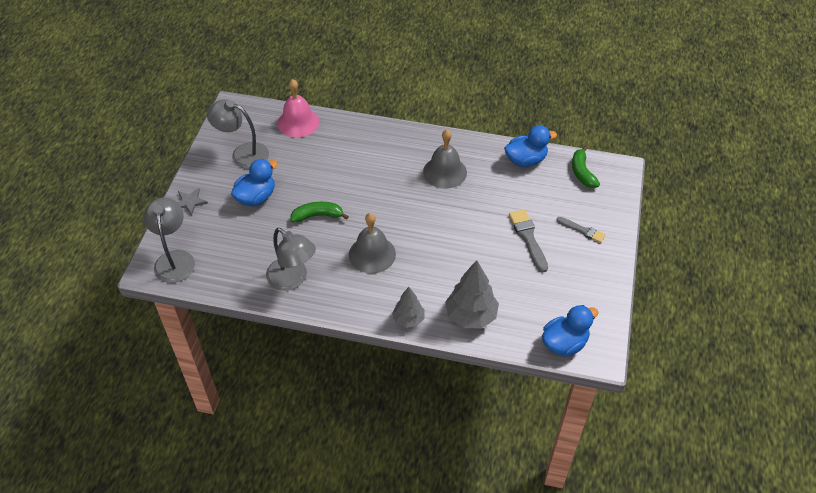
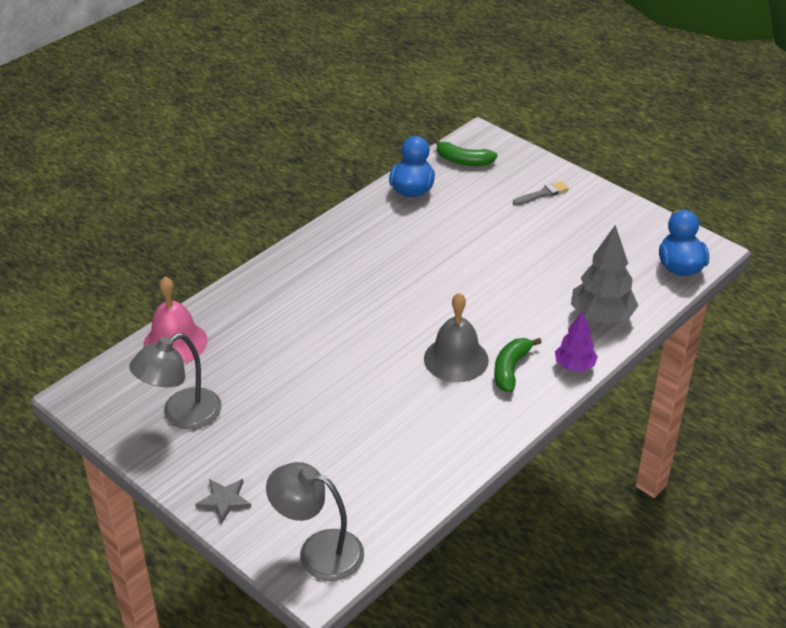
camera: 60 degrees left, 10 degrees down
blue duck [231,159,278,206] -> none
grey lamp [266,228,316,291] -> none
green banana [290,202,349,222] -> green banana moved to [494,338,542,392]
grey tree [392,287,425,328] -> purple tree [555,311,598,372]
grey bell [423,129,467,189] -> none
grey brush [509,209,548,272] -> none

